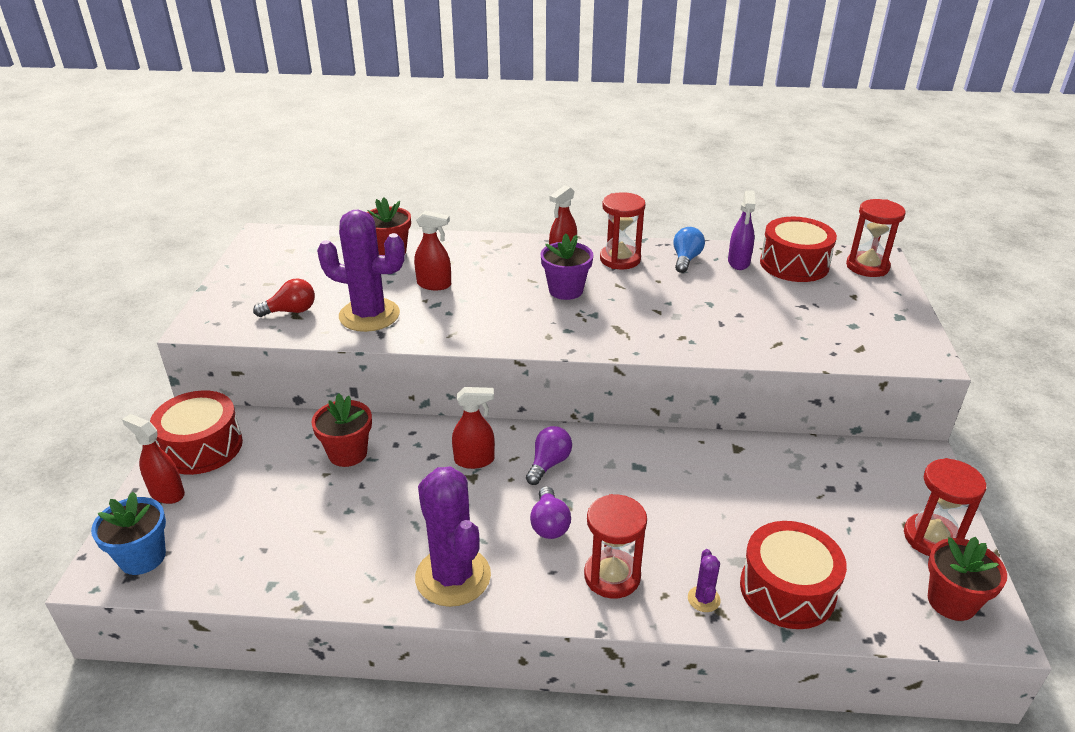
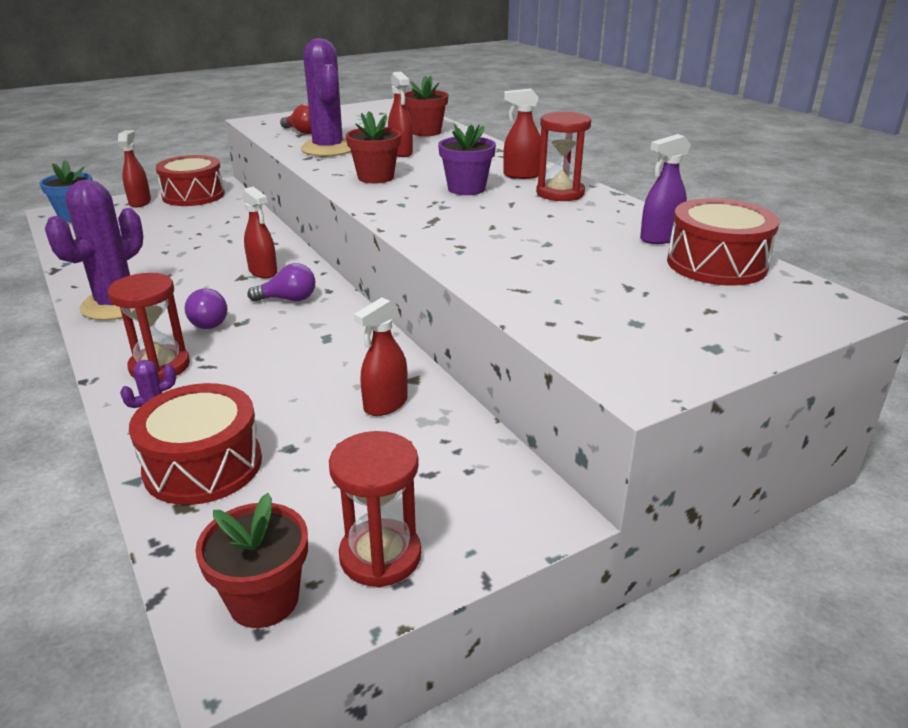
camera: 55 degrees right, 5 degrees down
red flower pot [311,394,372,467] -> red flower pot moved to [346,111,401,183]
purple light bulb [530,486,571,539] -> purple light bulb turned 75 degrees counterclockwise [185,288,228,329]
blue light bulb [673,227,705,273] -> none
red hourglass [846,199,906,277] -> none
none -> red spray bottle [354,297,408,416]

